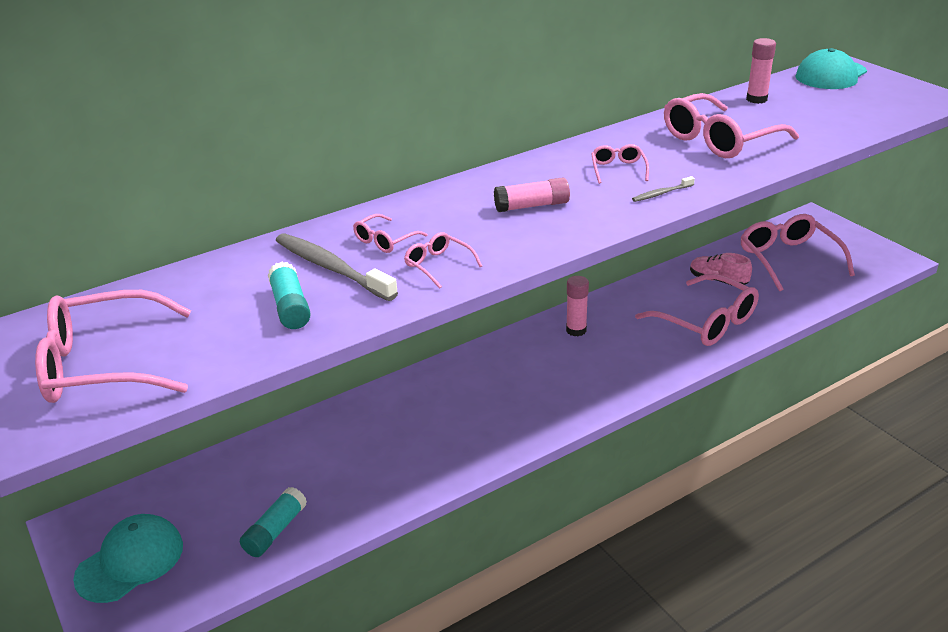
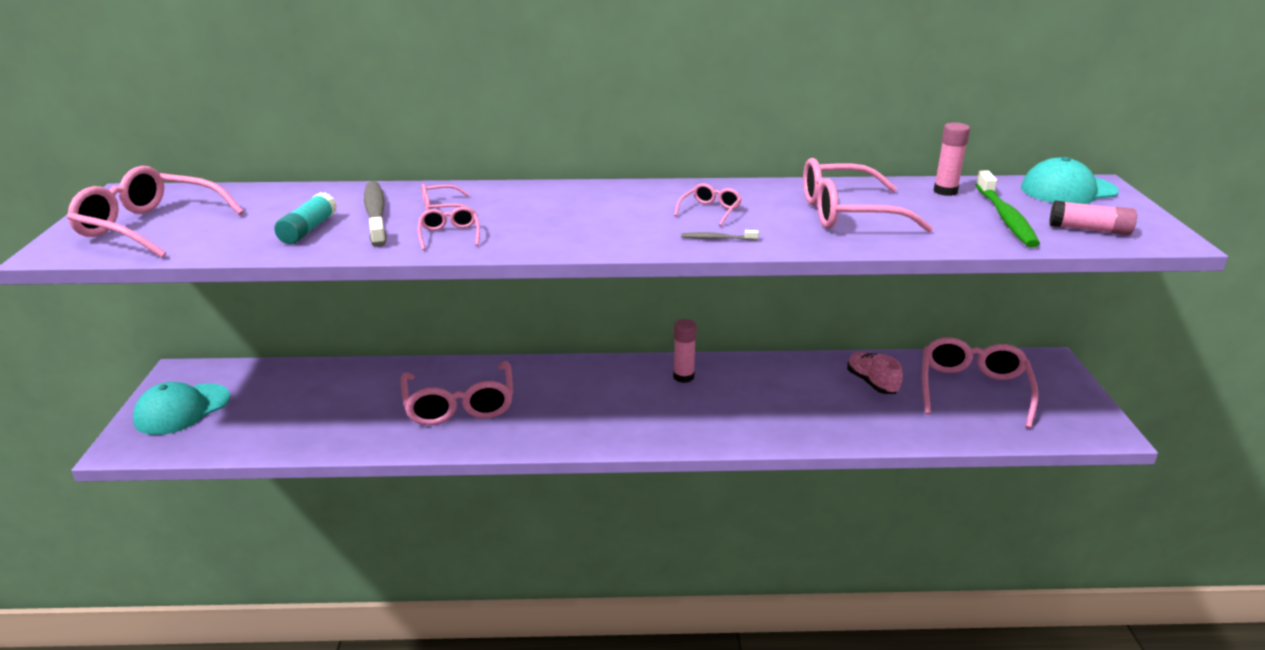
camera: 30 degrees right, 5 degrees down
turquoise cap [73,514,183,603] -> turquoise cap turned 150 degrees clockwise [133,382,231,435]
turquoise glue stick [240,487,307,557] -> none
pink glue stick [494,177,570,212] -> pink glue stick moved to [1049,200,1137,235]
pink glasses [635,274,759,346] -> pink glasses moved to [401,361,513,425]
none -> green toothbrush [975,171,1040,248]

